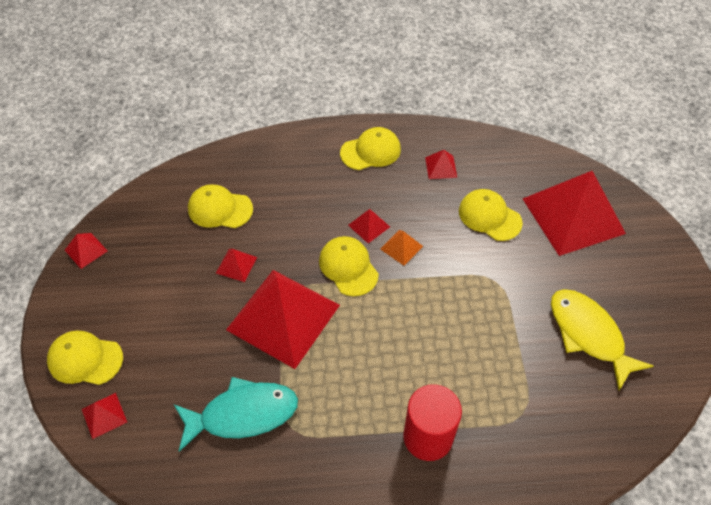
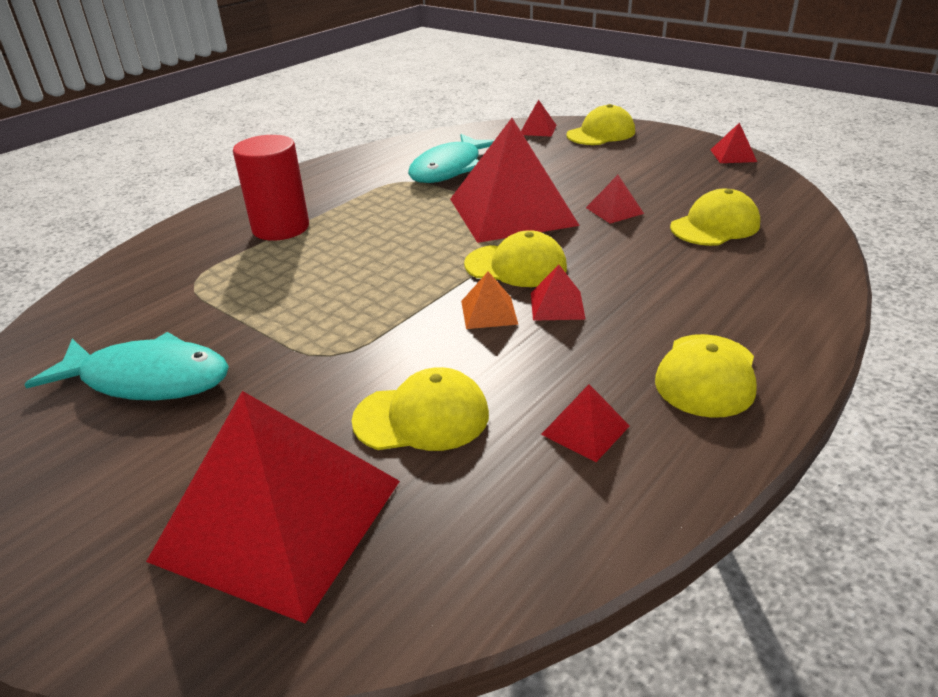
camera: 135 degrees right, 20 degrees down
yellow fish [551,289,654,390] -> turquoise fish [24,332,229,400]

